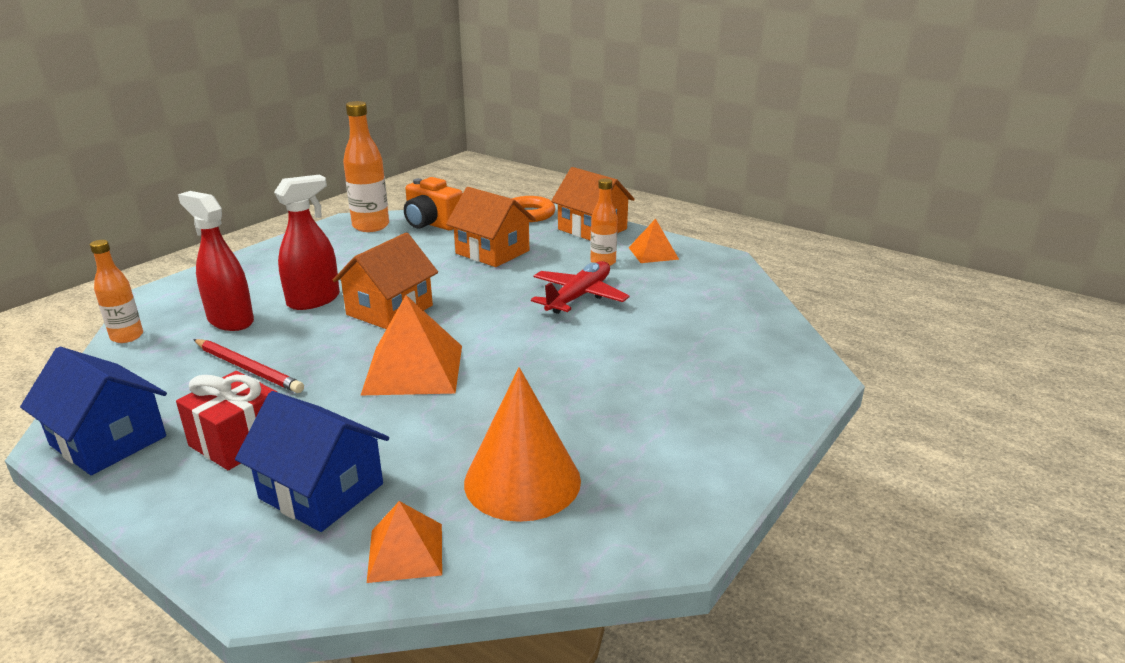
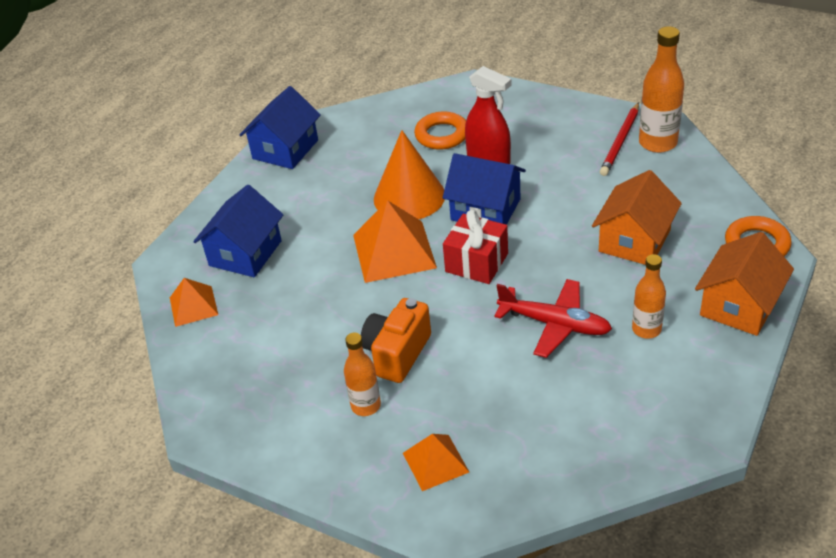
camera: 85 degrees right, 15 degrees up
orange bottle [90,240,143,343] -> orange bottle moved to [344,333,381,416]
red gift [176,371,277,470] -> red gift moved to [443,210,508,284]
red spray bottle [178,191,254,331] -> orange ring [414,111,466,150]
red pencil [193,339,304,393] -> red pencil moved to [600,102,639,176]
orange house [333,232,438,329] -> blue house [443,153,526,225]
orange camera [404,177,463,230] -> orange camera moved to [361,298,431,383]
orange cone [464,367,581,522] -> orange cone moved to [374,130,445,219]
orange pyramid [628,219,679,263] -> orange pyramid moved to [403,434,469,491]

